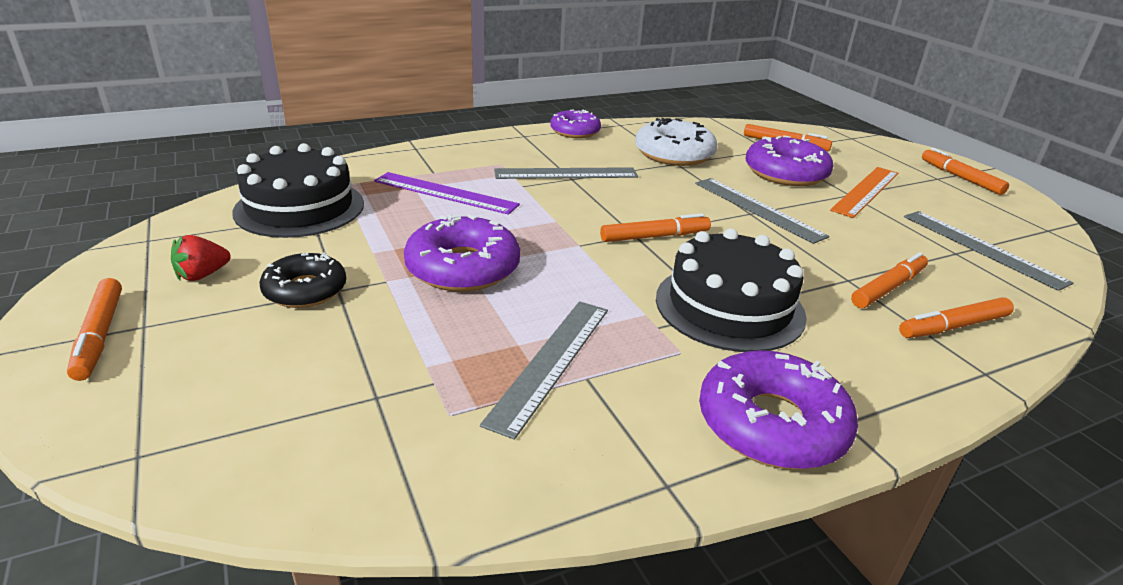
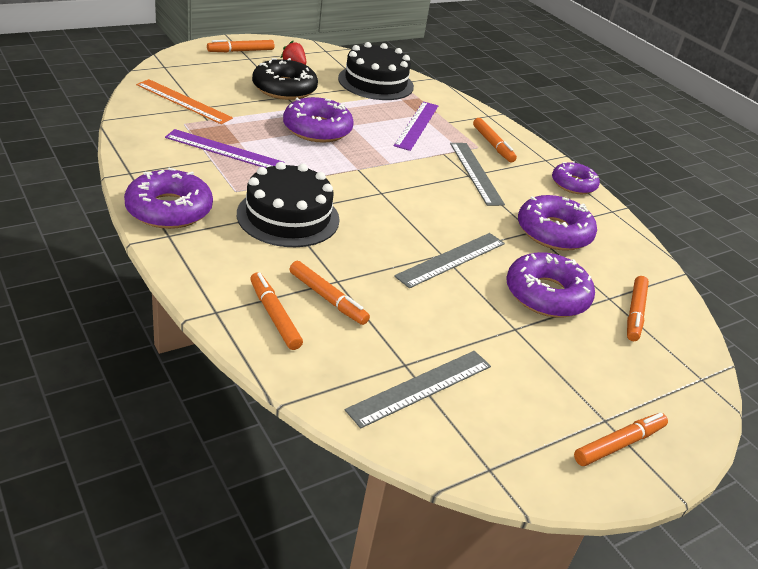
camera: 80 degrees right, 5 degrees up
black donut [259,252,346,308] -> black donut [252,58,318,100], size x1.51
grey ruler [480,301,608,440] -> purple ruler [165,129,284,168]
orange marker [600,213,711,242] -> orange marker moved to [473,118,517,163]
white donut [635,118,717,166] -> purple donut [518,195,597,251]
orange ruler [830,167,898,218] -> orange ruler moved to [136,79,233,124]

